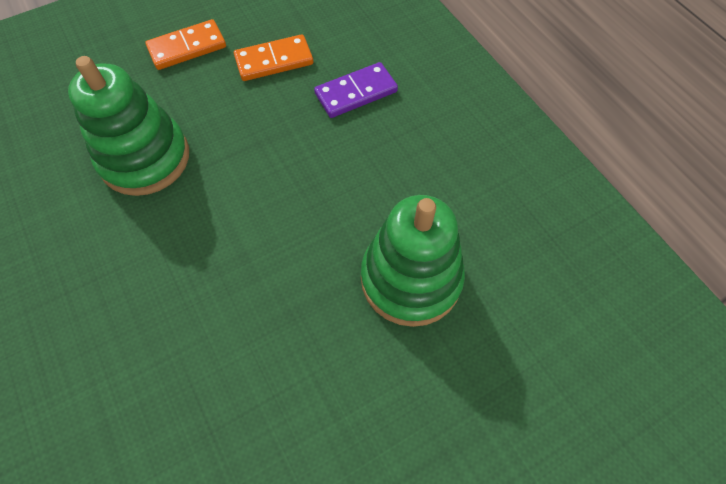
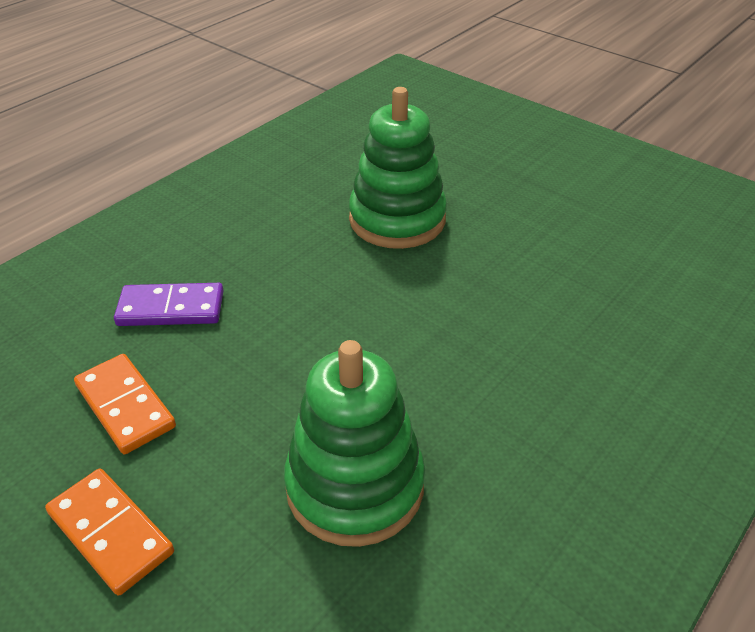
camera: 110 degrees left, 20 degrees down
purple domino [314,62,398,118] -> purple domino turned 45 degrees counterclockwise [114,283,224,326]

